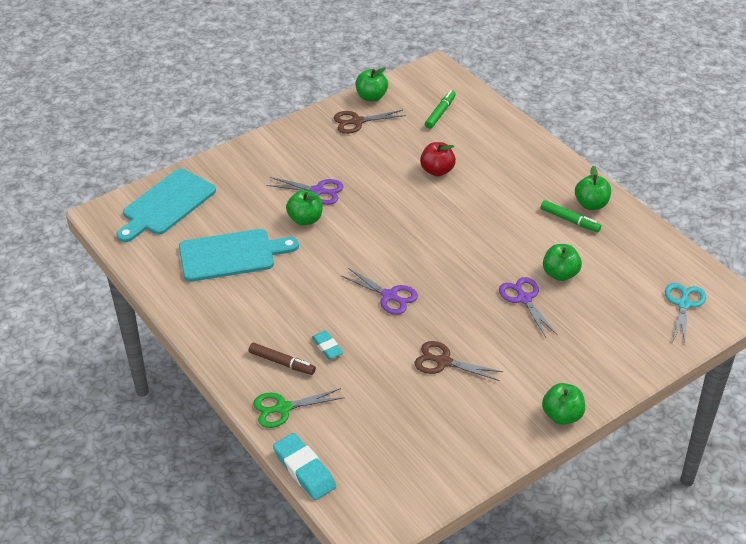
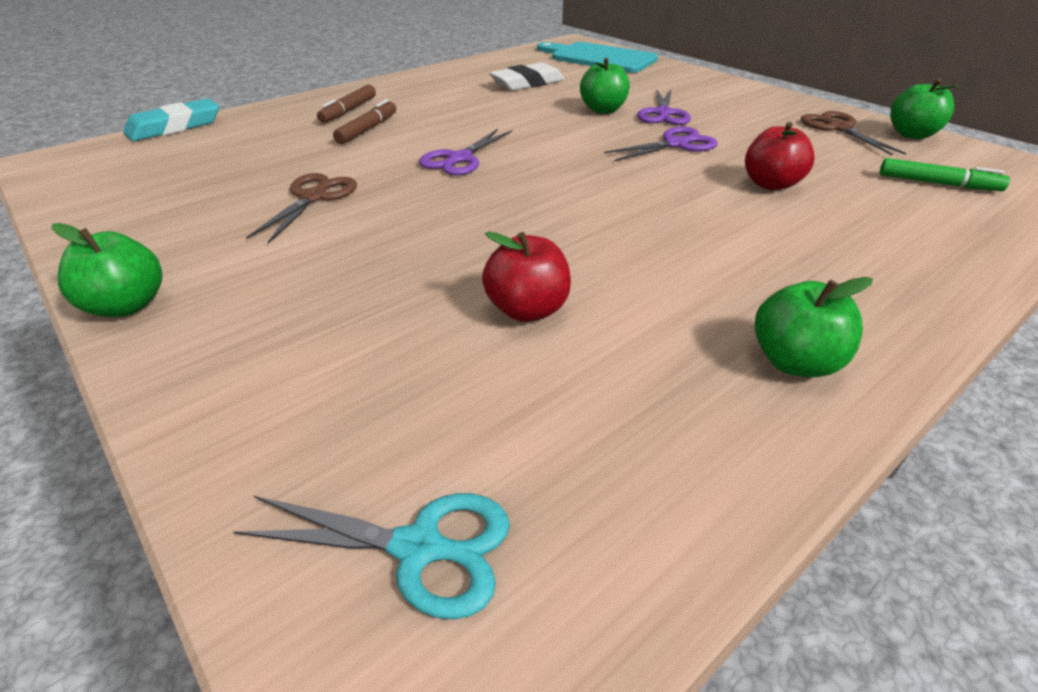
camera: 85 degrees right, 5 degrees down
turquoise cutting board [179,229,299,282] -> white eraser [489,63,564,91]
green scissors [253,388,345,428] -> none
turquoise eraser [312,331,343,359] -> brown marker [333,99,396,144]
purple scissors [499,277,557,337] -> purple scissors moved to [604,127,718,161]
green marker [541,200,601,232] -> none
green apple [543,244,582,281] -> red apple [482,232,571,322]

